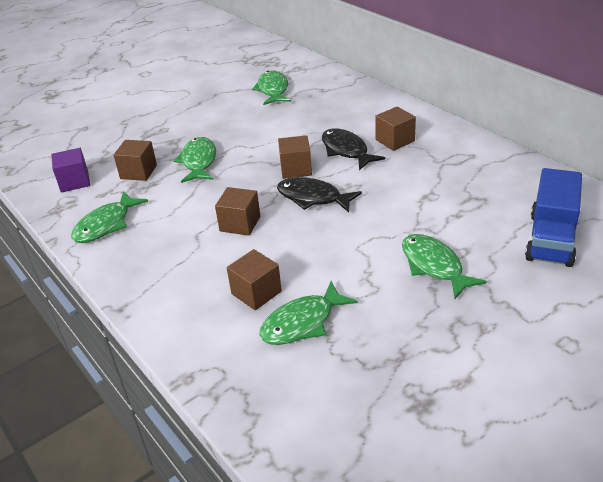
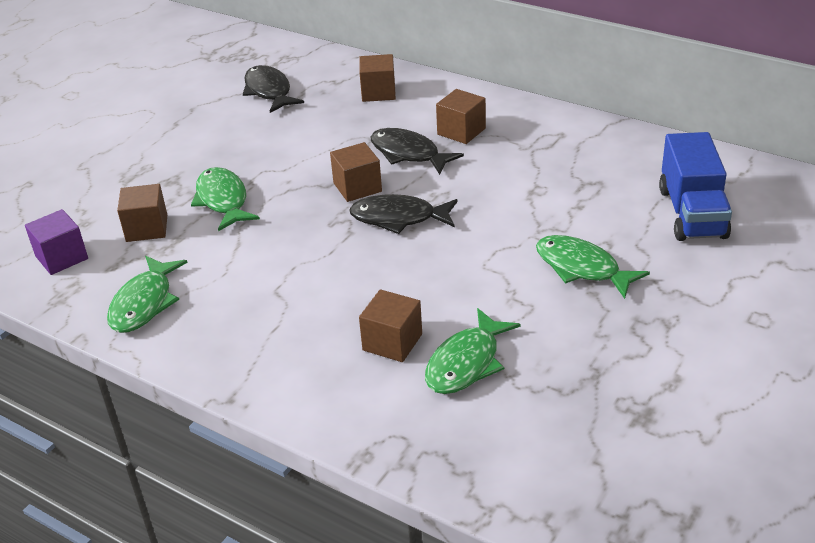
camera: 20 degrees left, 0 degrees up
brown cube [215,187,260,236] -> brown cube moved to [359,54,396,102]
green fish [252,71,291,105] -> black fish [243,65,304,113]

